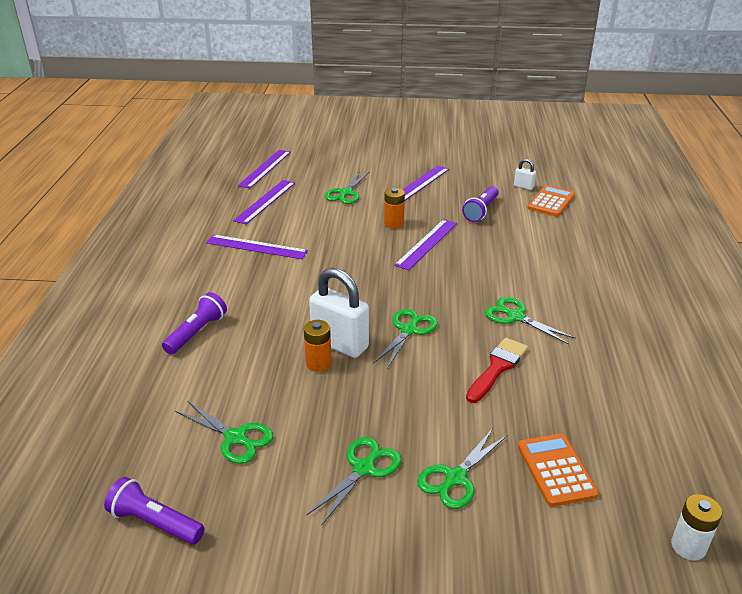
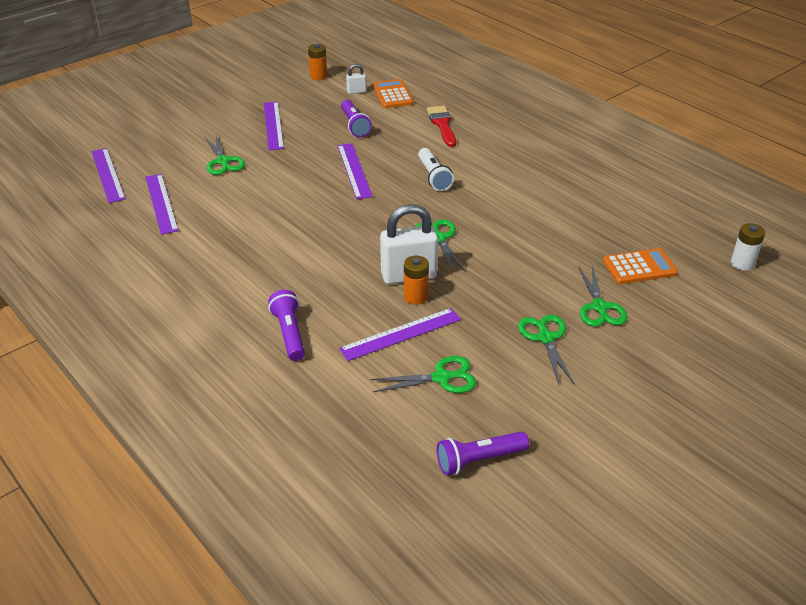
camera: 45 degrees left, 5 degrees up
purple ruler [206,234,308,259] -> purple ruler moved to [339,308,461,361]
orange battery [384,188,405,228] -> orange battery moved to [308,44,327,80]
red brush [466,338,528,403] -> red brush moved to [427,106,456,147]
green scissors [485,297,576,345] -> none
orange calculator [518,433,599,507] -> orange calculator turned 135 degrees clockwise [603,248,678,284]
none -> white flashlight [418,148,454,191]

